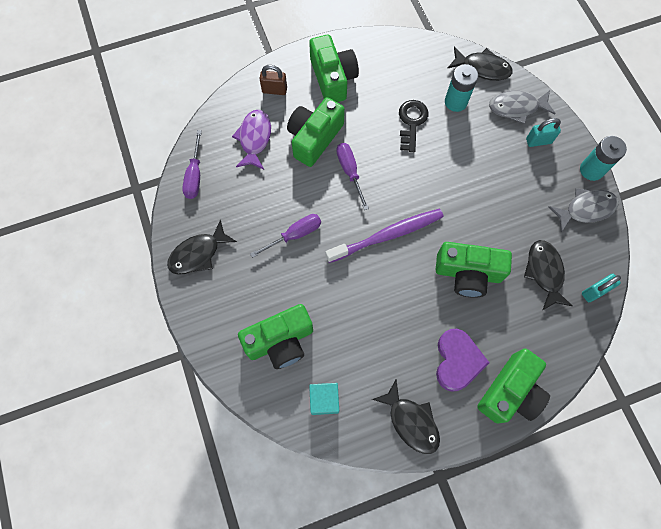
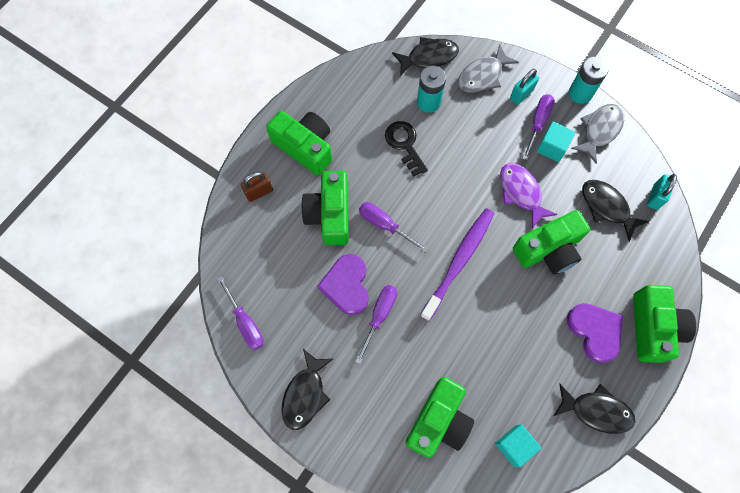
camera: 35 degrees left, 0 degrees up
purple fish [232,110,271,170] -> purple fish moved to [500,163,558,229]
none -> purple heart [317,254,369,315]
none -> purple screwdriver [522,94,555,160]
none -> turquoise cube [537,121,576,162]

